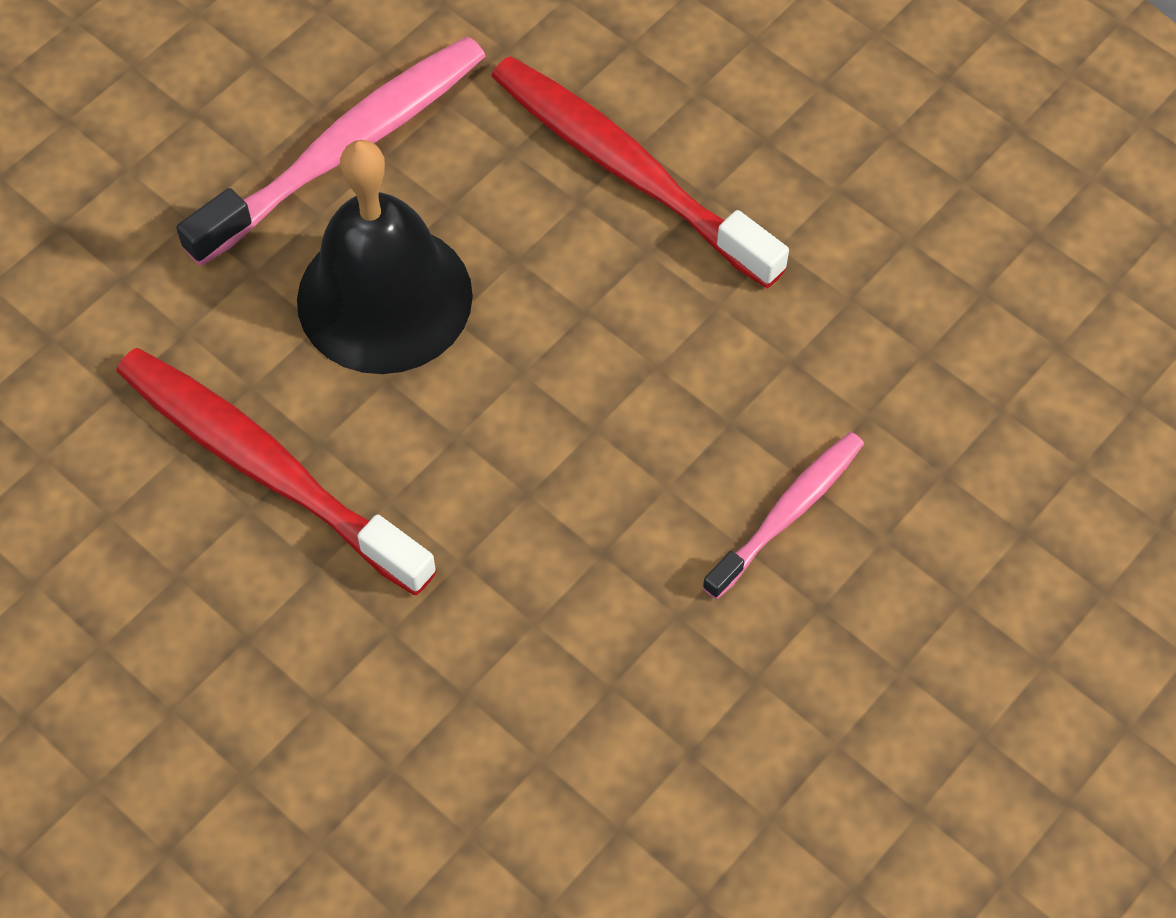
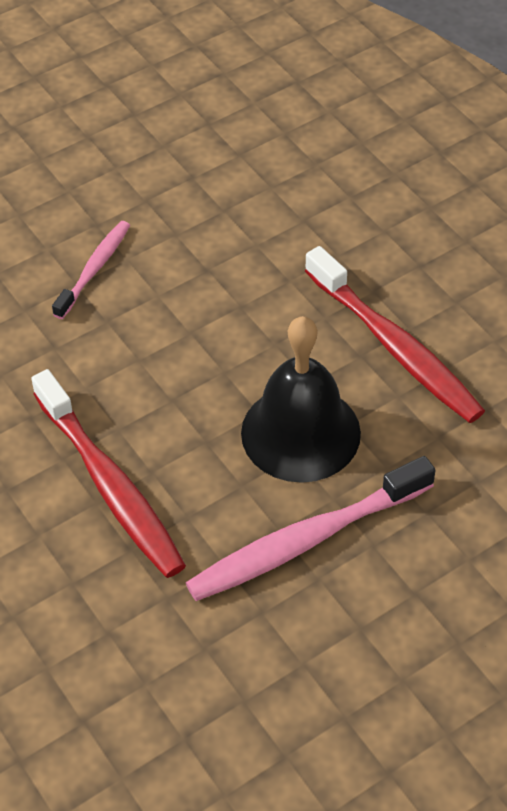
camera: 165 degrees left, 10 degrees down
pink toothbrush [702,432,864,599] -> pink toothbrush turned 150 degrees clockwise [52,221,130,319]

